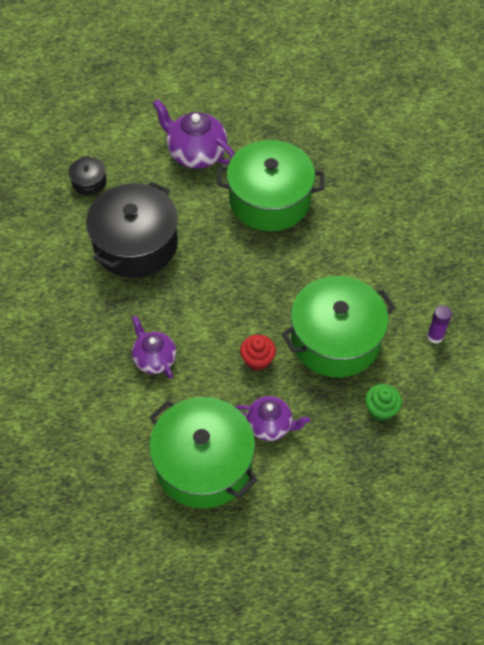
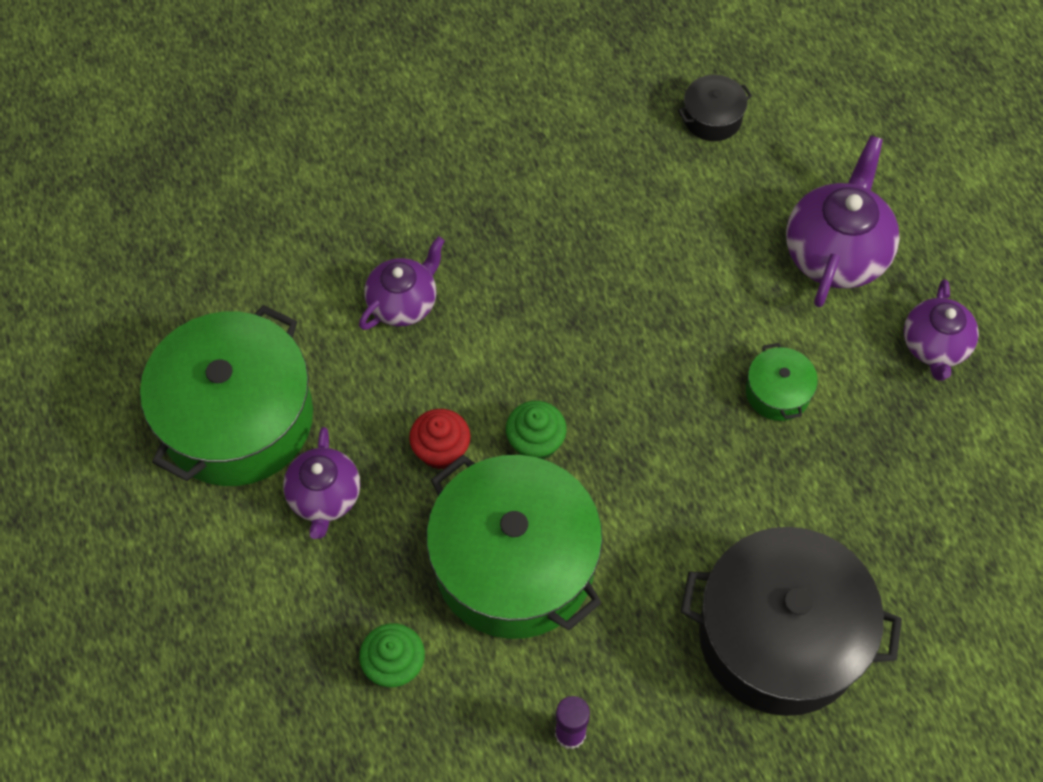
camera: 75 degrees right, 5 degrees up
black pot [86,181,178,278] -> black pot moved to [681,527,902,716]
green pot [217,140,324,231] -> green pot [746,343,818,421], size x0.43
none -> green cupcake [506,401,567,460]
none -> purple teapot [904,279,979,381]

